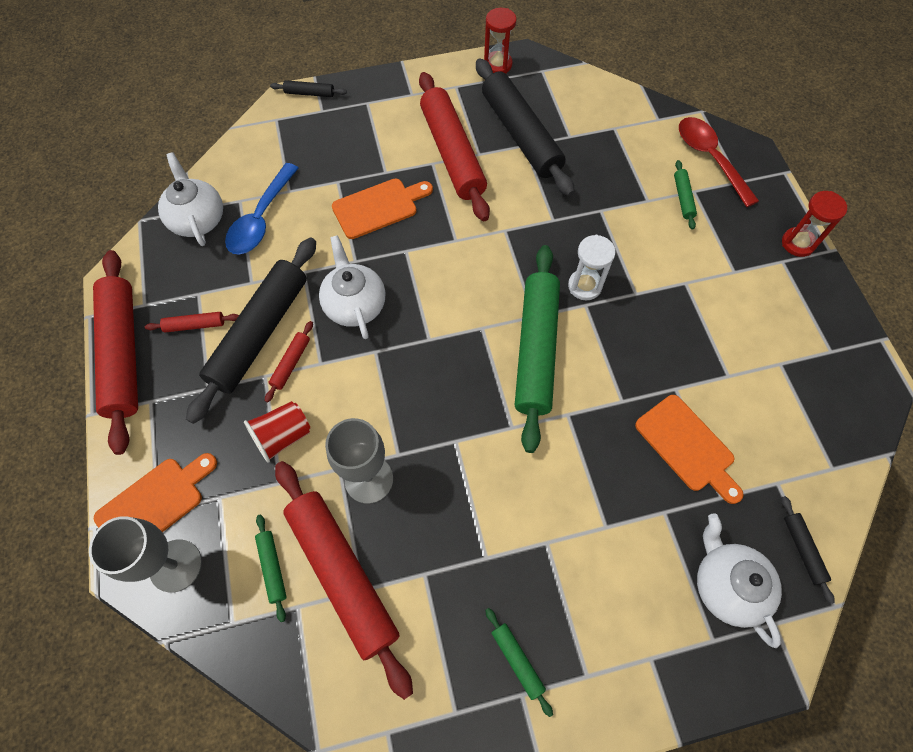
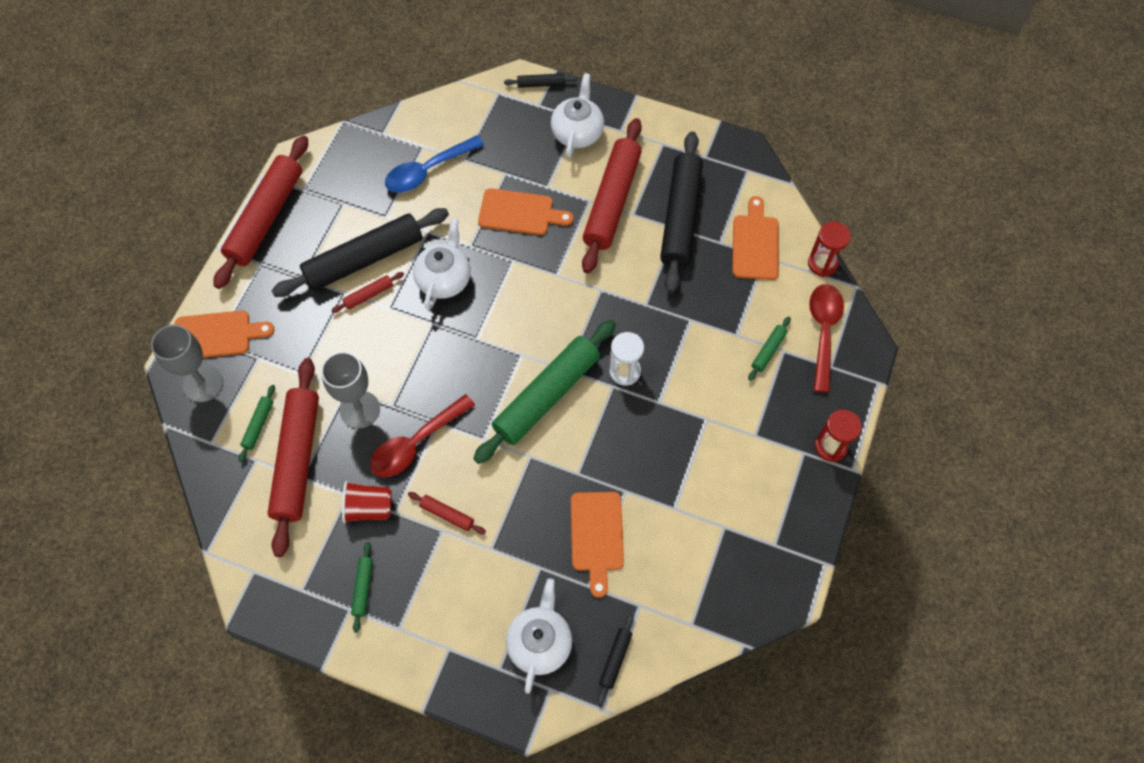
camera: 35 degrees right, 0 degrees up
red rolling pin [145,312,239,333] -> red rolling pin moved to [408,492,486,534]
white teapot [158,152,223,246] -> white teapot moved to [551,73,604,158]
red cup [244,401,311,463] -> red cup moved to [342,481,392,523]
black rolling pin [270,80,347,97] -> black rolling pin turned 45 degrees counterclockwise [504,73,577,88]
red hourglass [484,8,517,73] -> red hourglass moved to [808,221,851,277]
none -> red spoon [370,394,475,477]
none -> orange cutting board [732,196,779,280]

